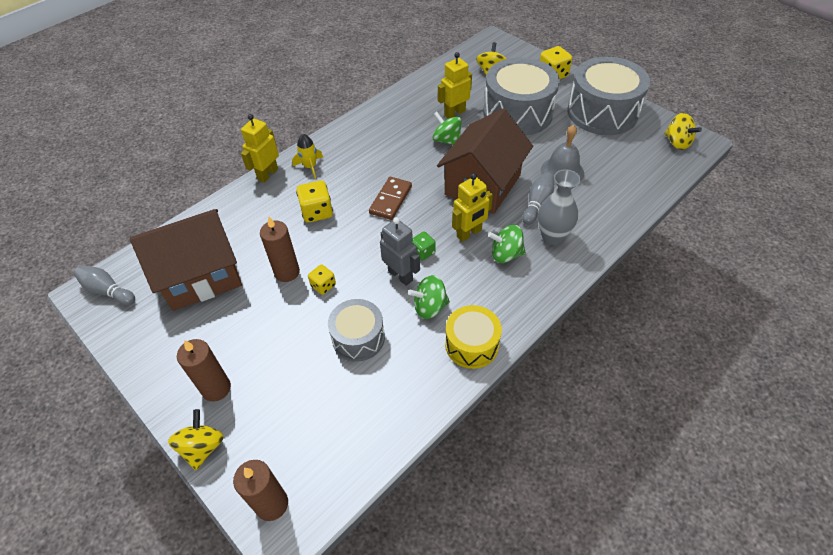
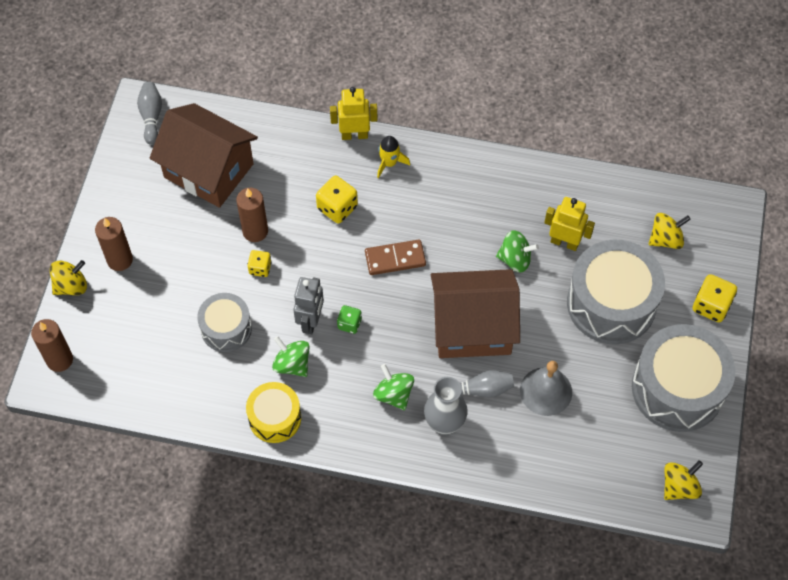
camera: 55 degrees right, 10 degrees up
green spinning top [432,112,462,145] -> green spinning top turned 90 degrees clockwise [496,230,539,273]
yellow robot [452,173,493,242] -> none
yellow spinning top [664,113,702,150] -> yellow spinning top turned 150 degrees counterclockwise [664,460,703,500]

